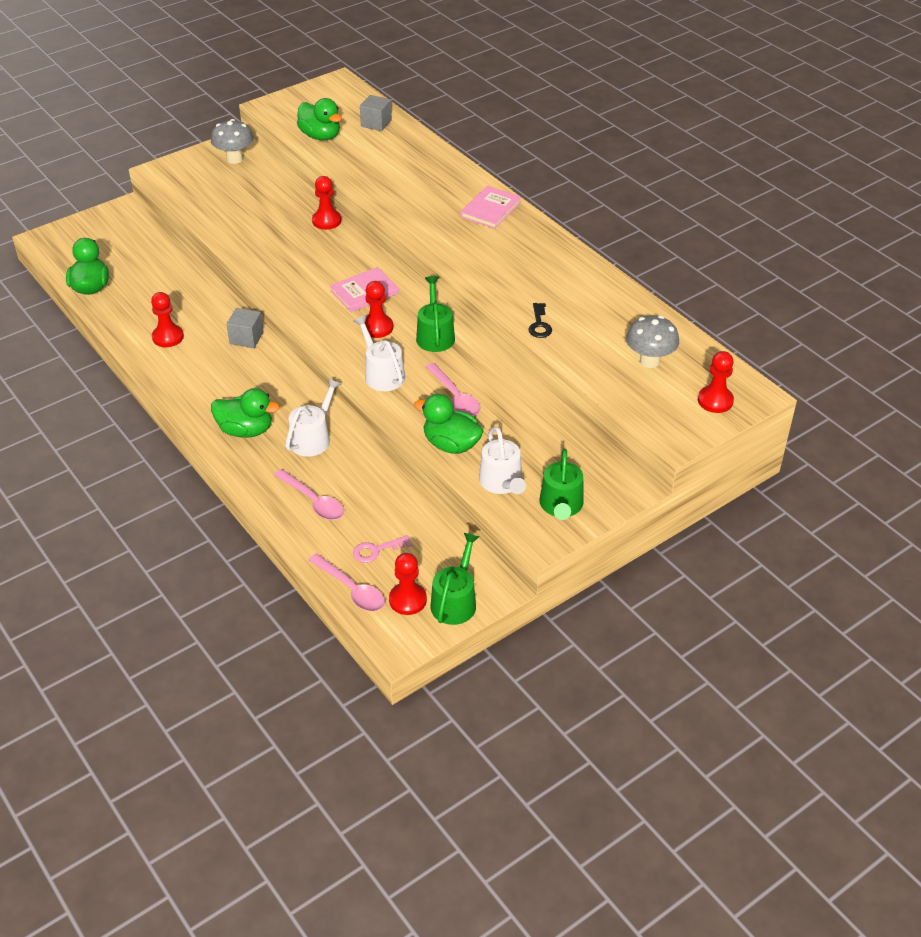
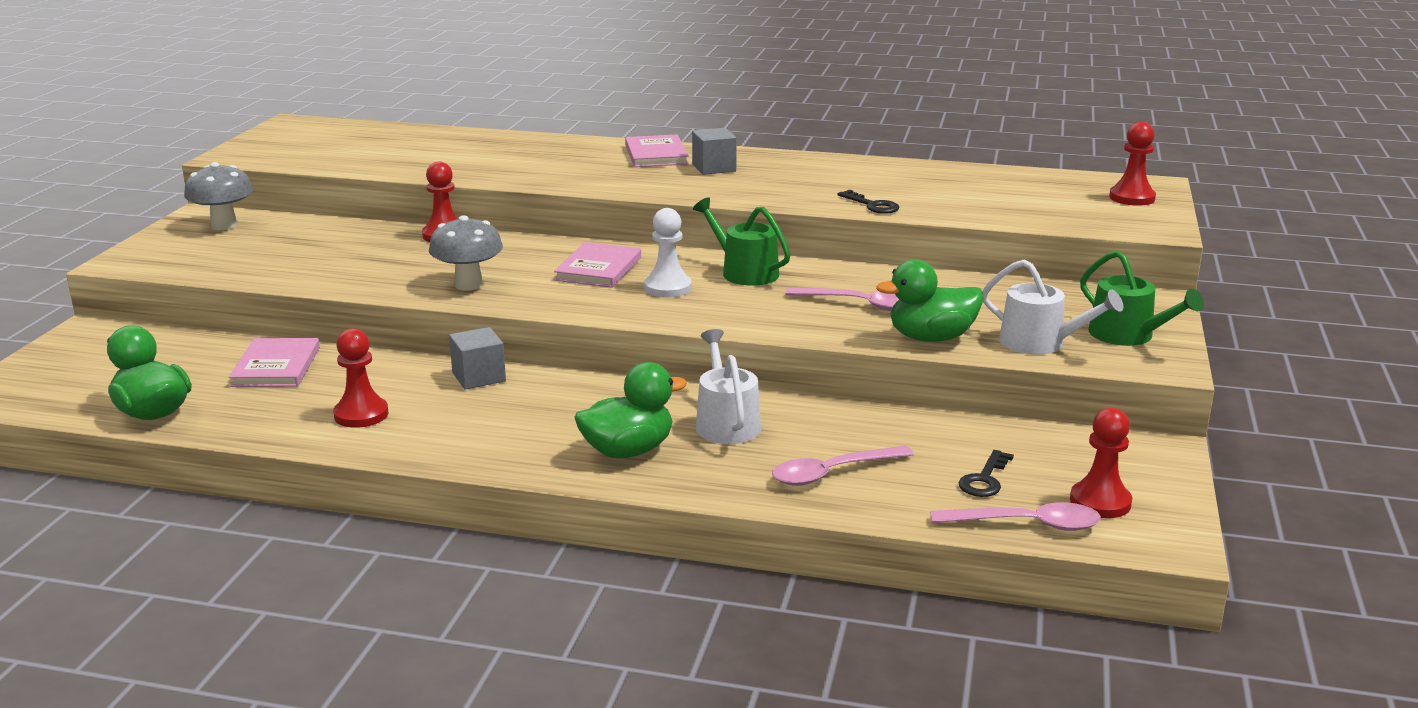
camera: 40 degrees left, 20 degrees down
pink spoon [274,469,344,520] -> pink spoon turned 150 degrees clockwise [772,445,914,486]
green duck [297,98,342,141] -> none
white watering can [353,315,405,391] -> none
pink key [353,535,411,563] -> black key [958,450,1014,497]
grey cube [360,95,392,131] -> grey cube moved to [692,128,737,175]
red pawn [365,281,393,338] -> white pawn [644,208,692,297]
green watering can [431,533,479,625] -> none
grey mushroom [626,316,679,368] -> grey mushroom moved to [429,215,503,291]
none -> pink book [229,338,320,387]

